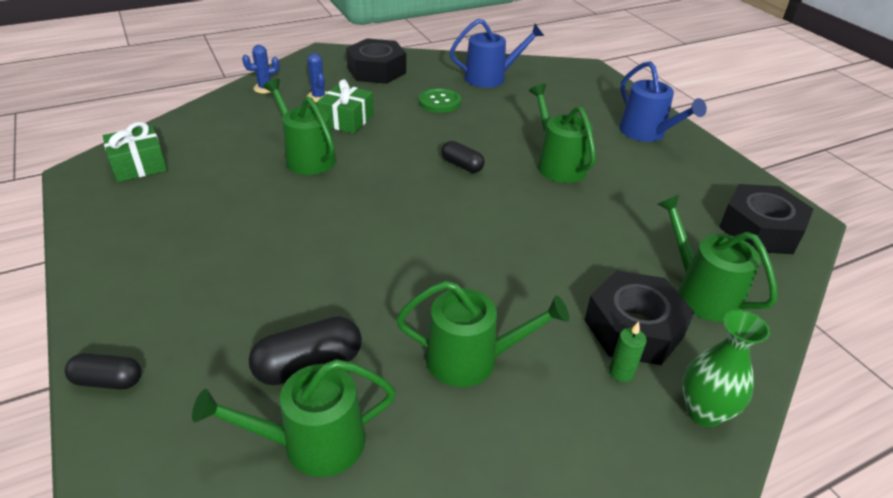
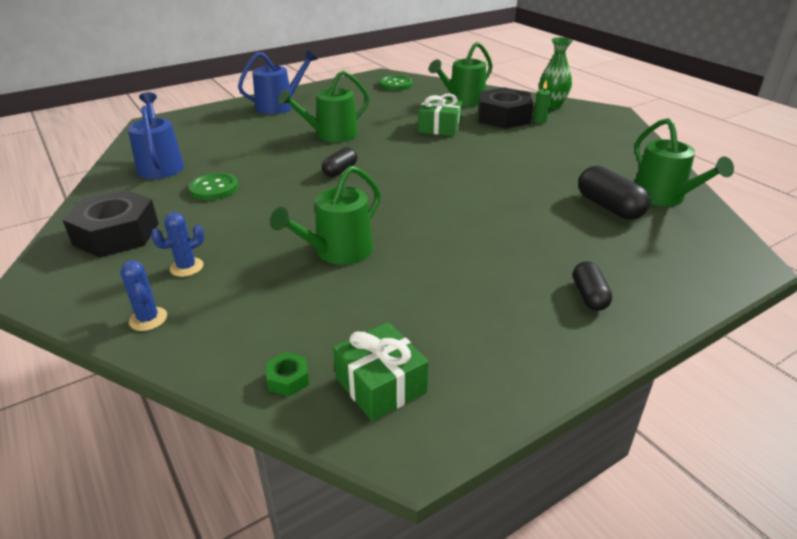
camera: 95 degrees left, 5 degrees down
black capsule [65,353,142,390] -> black capsule moved to [573,261,612,311]
green gift [317,79,374,134] -> green gift moved to [418,93,462,136]
green watering can [396,281,569,387] -> none
black nut [719,184,813,254] -> green button [379,75,413,91]
none -> green nut [266,352,309,396]

